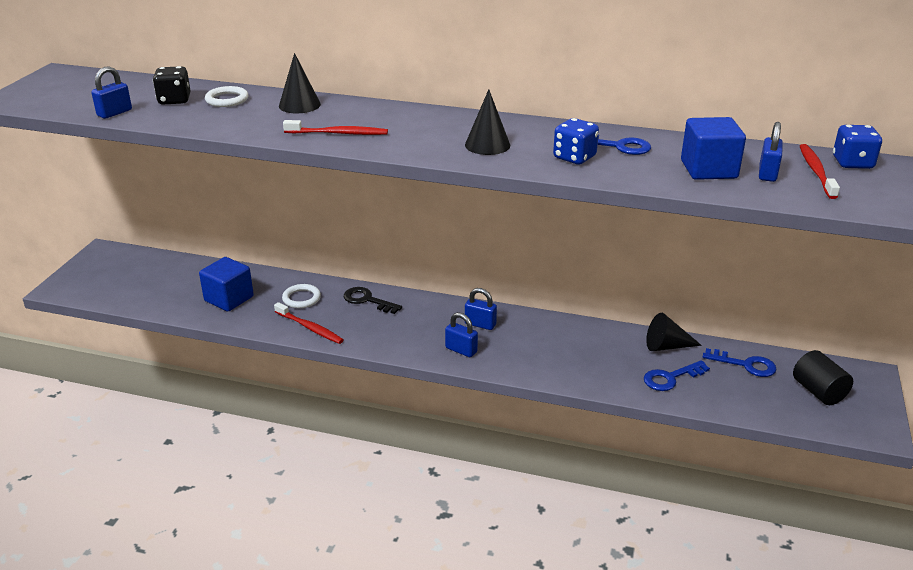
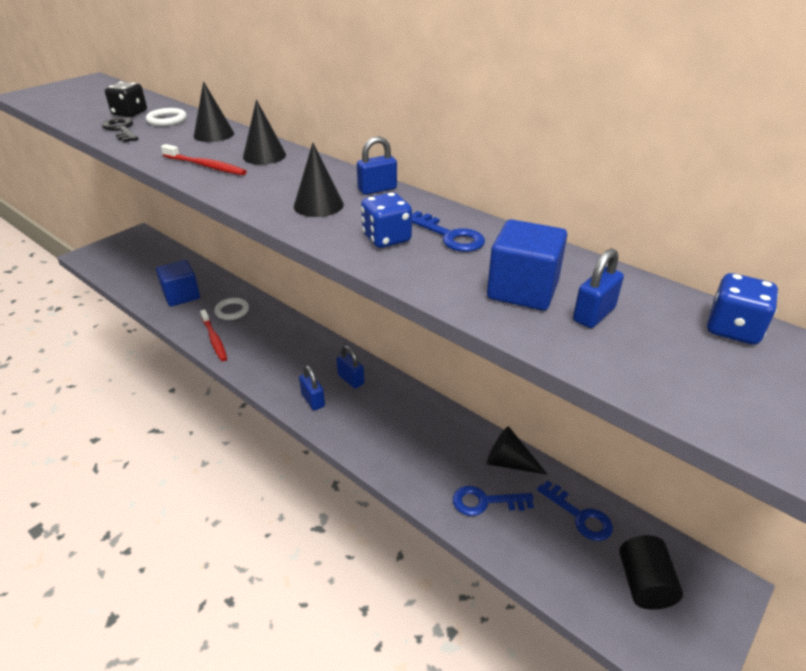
camera: 25 degrees right, 5 degrees up
blue padlock [91,67,132,119] -> blue padlock moved to [357,136,397,195]
black key [344,287,402,314] -> black key moved to [102,118,138,142]
red toothbrush [800,144,840,199] -> none
none -> black cone [243,100,286,165]

